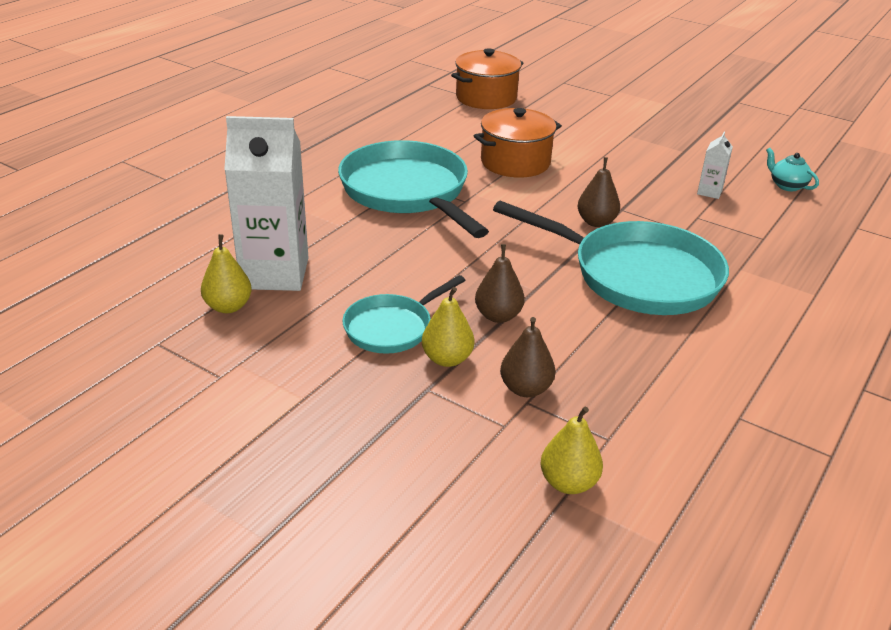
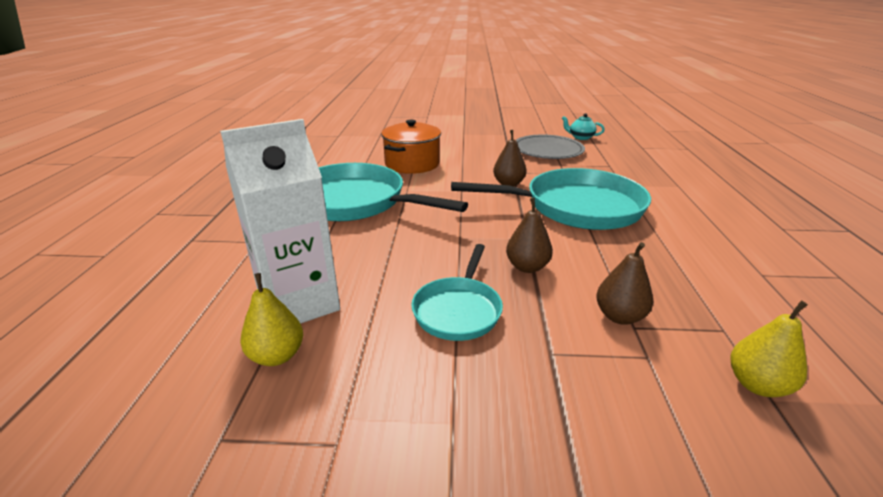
camera: 30 degrees left, 5 degrees down
yellow pear [422,287,474,367] -> none
orange pot [451,48,524,109] -> none
white carton [697,132,733,199] -> grey plate [516,135,585,159]

